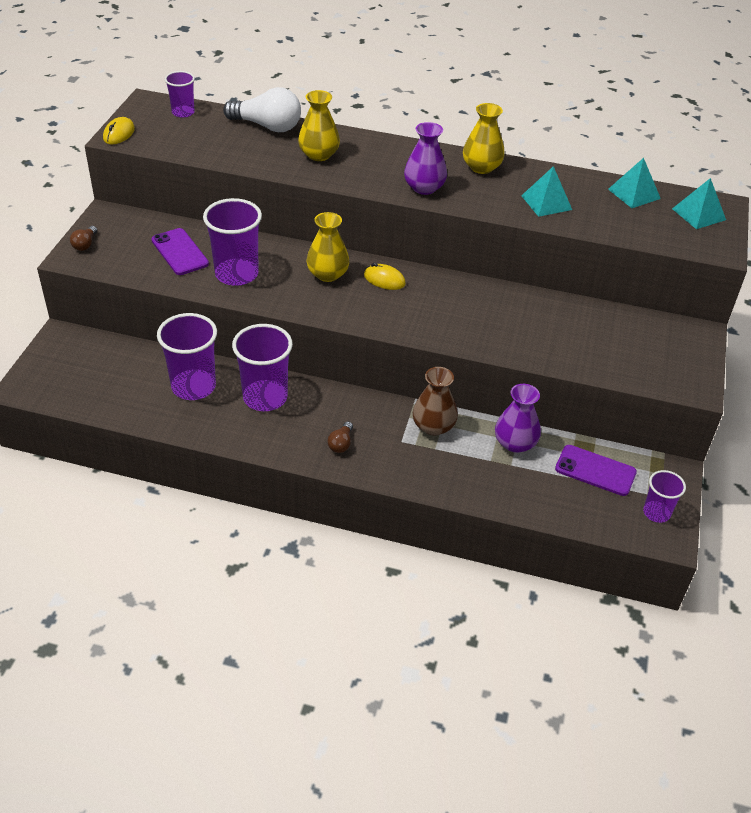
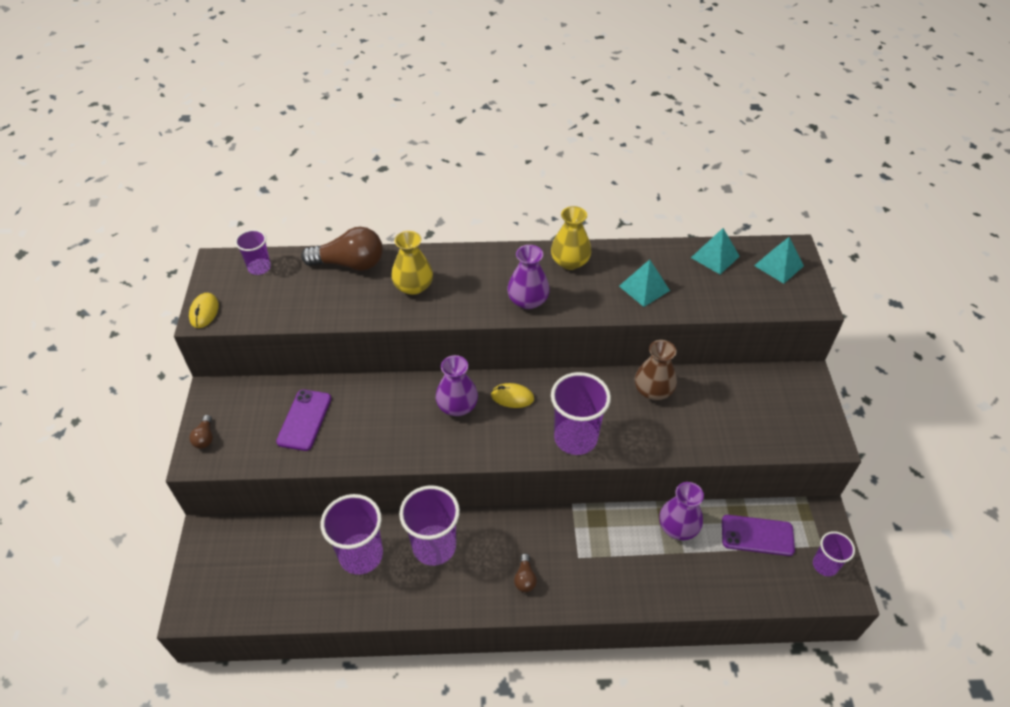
camera: 15 degrees left, 5 degrees up
purple phone [152,228,209,275] -> purple phone turned 60 degrees clockwise [276,389,331,451]
purple cup [203,198,262,286] -> purple cup moved to [551,372,611,455]
white light bulb [223,87,301,132] -> brown light bulb [301,227,383,271]
yellow vase [306,212,350,282] -> purple vase [436,355,478,416]
brown vase [413,367,458,435] -> brown vase moved to [635,340,677,400]

